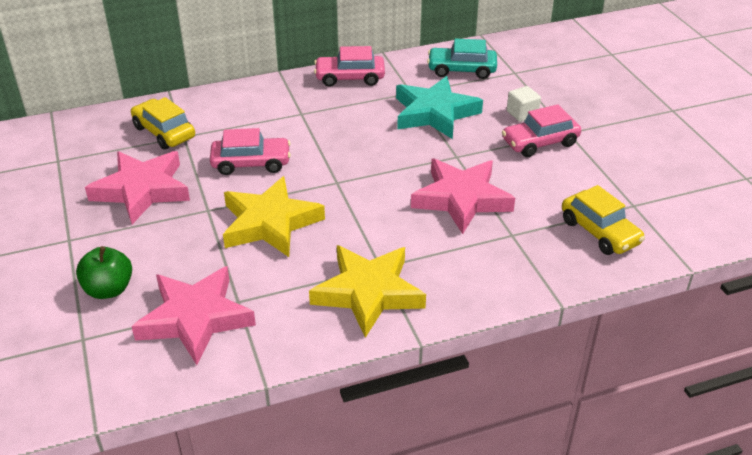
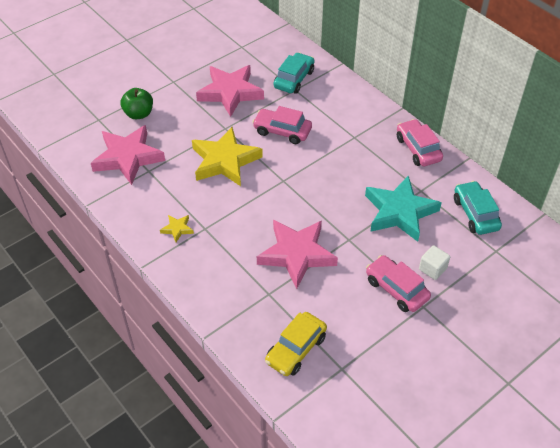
camera: 70 degrees right, 10 degrees up
yellow car [131,97,195,150] -> turquoise car [274,52,314,94]
pink car [210,128,291,175] -> pink car turned 135 degrees clockwise [252,106,312,144]
yellow star [309,245,426,338] -> yellow star [160,215,194,242], size x0.43

